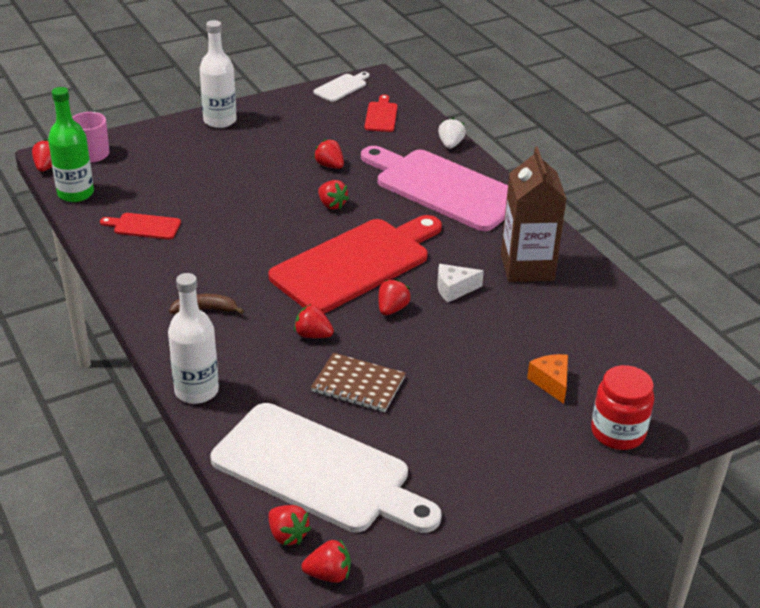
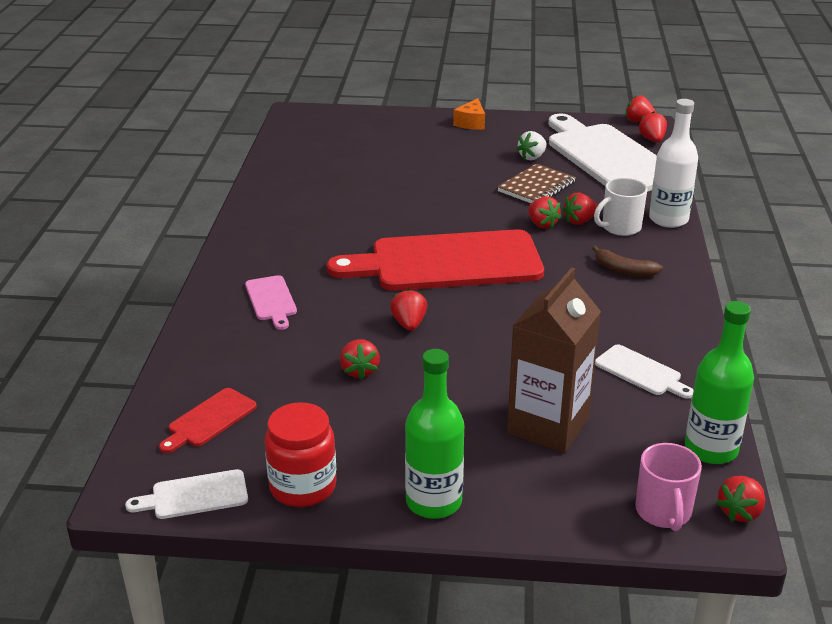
camera: 145 degrees left, 5 degrees down
red cutting board [100,213,181,240] -> white cutting board [595,344,694,399]
white bottle [200,20,237,128] -> green bottle [405,349,464,519]
brown notebook [311,353,406,412] -> brown notebook turned 75 degrees clockwise [497,163,576,203]
pink cutting board [361,146,508,231] -> pink cutting board [245,275,297,330], size x0.42
red strawberry [378,279,411,315] -> red strawberry moved to [562,193,598,225]
white cheese [437,264,484,303] -> none
white strawberry [438,118,466,149] -> white strawberry moved to [516,131,547,160]
brown carton [501,147,567,282] -> brown carton moved to [507,267,601,453]
orange cheese [527,354,568,404] -> orange cheese moved to [453,98,485,130]
red jar [591,365,654,450] -> red jar moved to [265,402,337,507]
none -> white mug [594,178,647,236]

